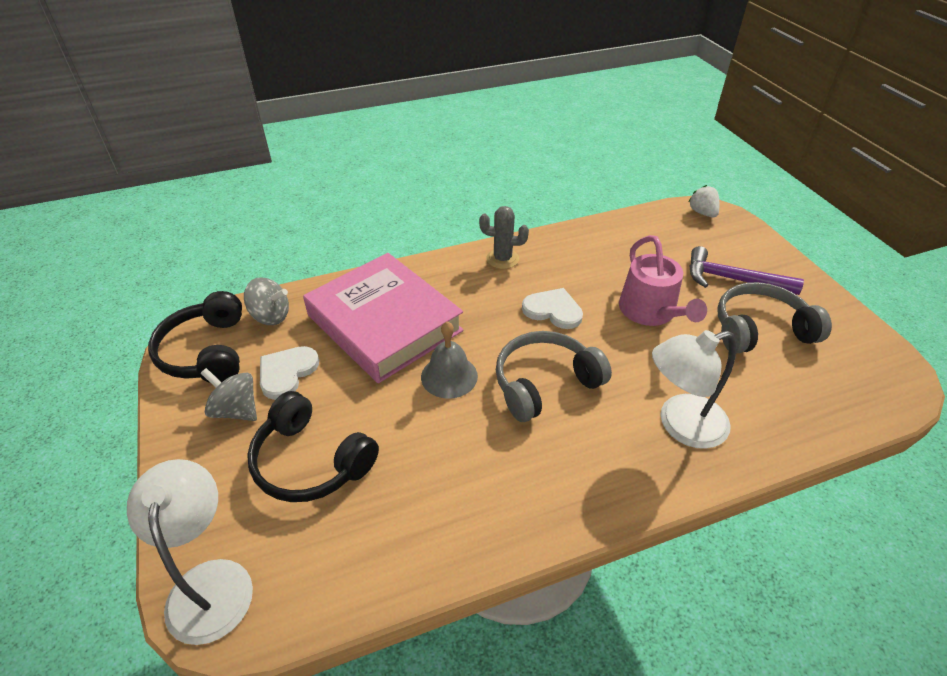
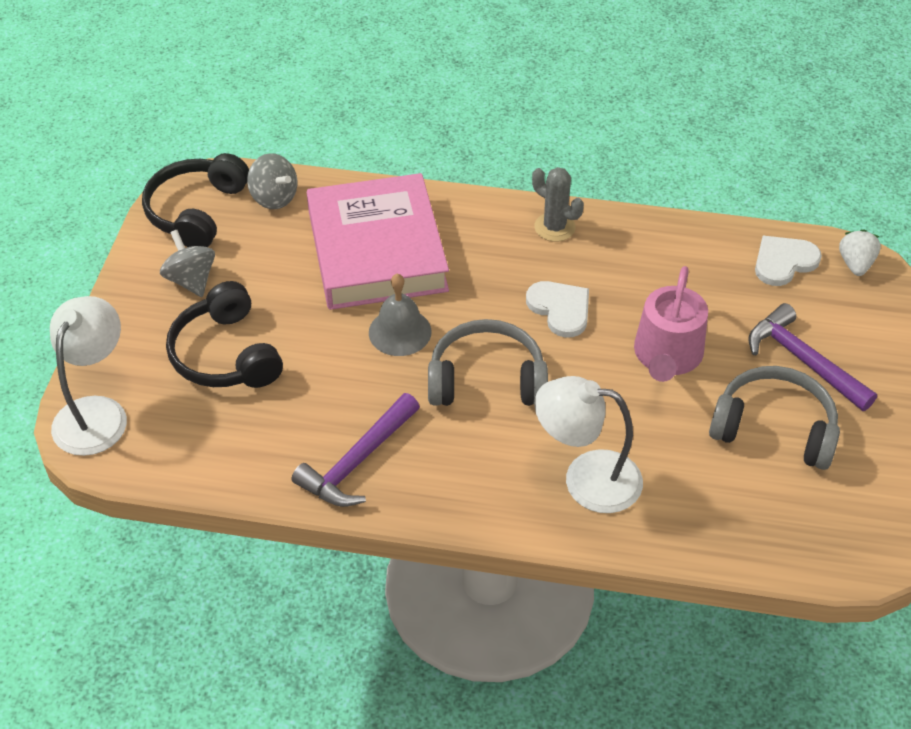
camera: 30 degrees right, 5 degrees up
white heart [260,346,319,400] -> white heart moved to [755,236,822,286]
none -> purple hammer [292,393,420,507]

